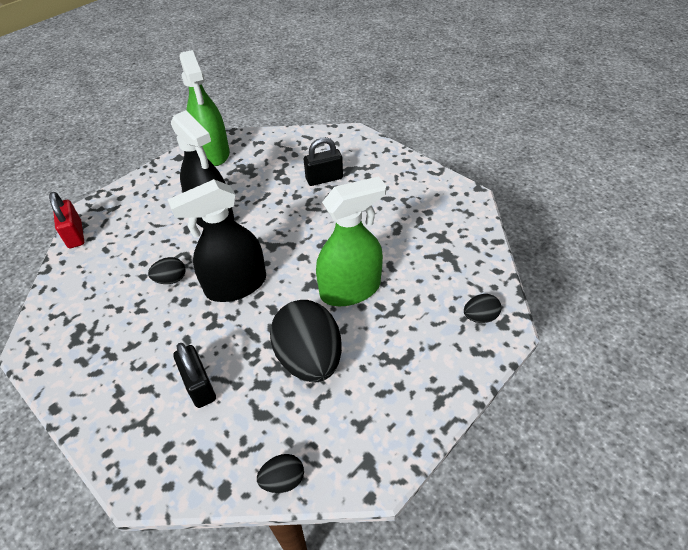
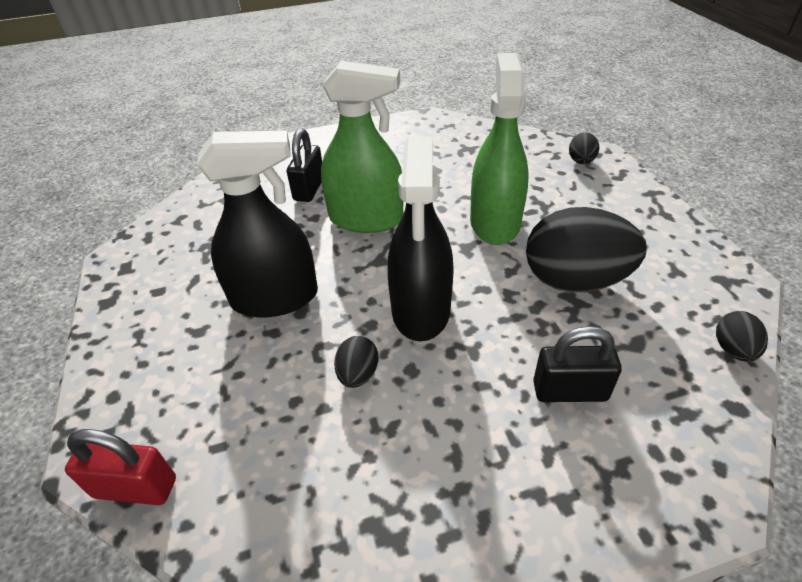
camera: 60 degrees left, 5 degrees down
green spray bottle [179,50,230,166] -> green spray bottle moved to [321,61,403,233]

